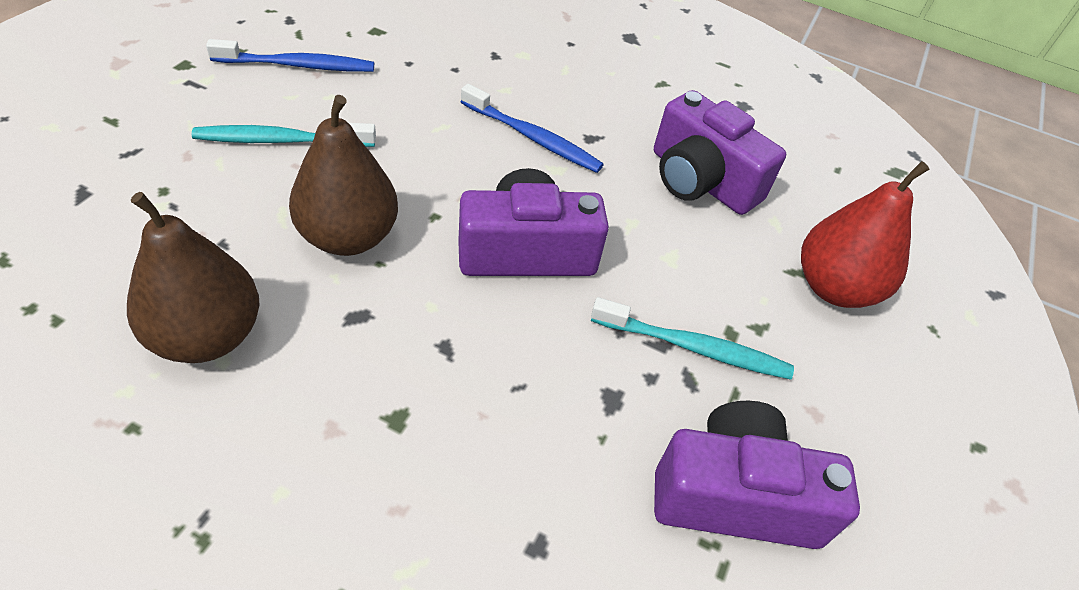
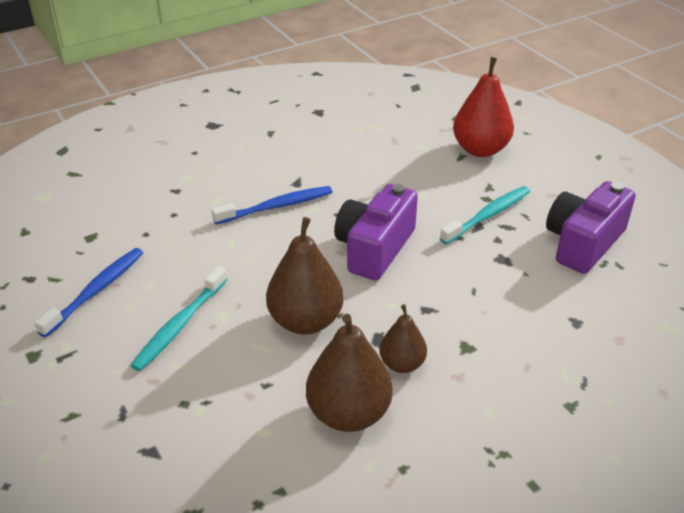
camera: 50 degrees left, 10 degrees down
purple camera [654,90,786,215] -> none
none -> brown pear [379,304,427,373]

